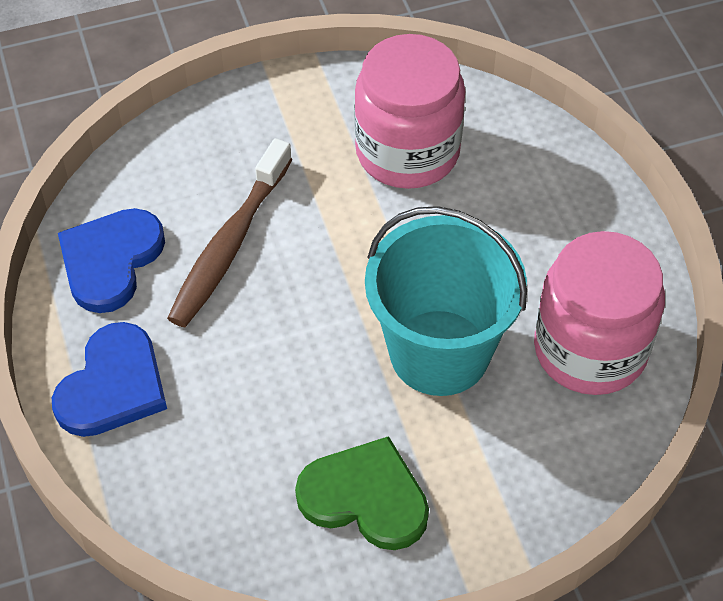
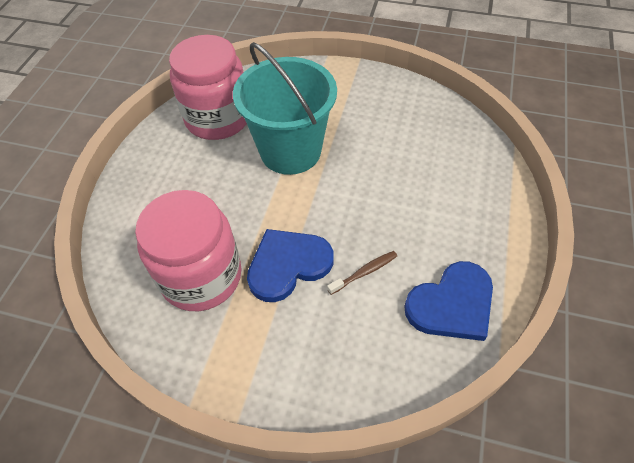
camera: 145 degrees left, 0 degrees up
blue heart [52,322,167,437] -> blue heart moved to [247,229,334,302]
brown toothbrush [167,138,292,327] -> brown toothbrush [327,251,397,295], size x0.47
green heart [295,436,429,550] -> none

